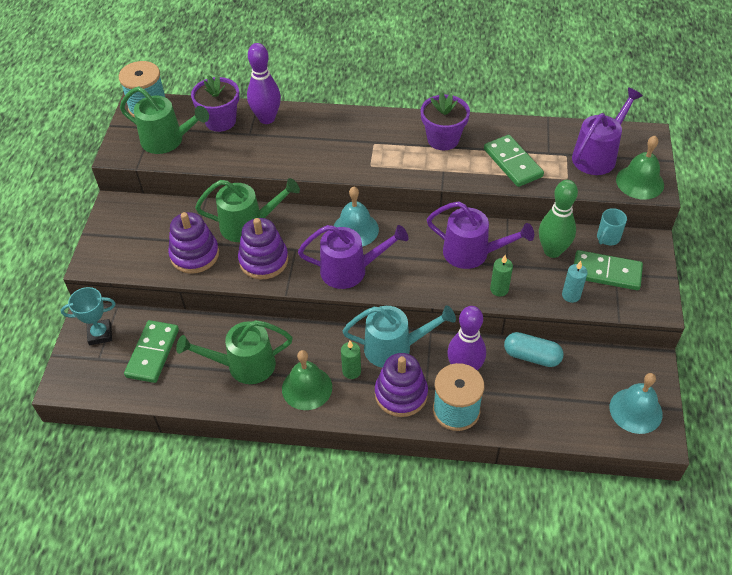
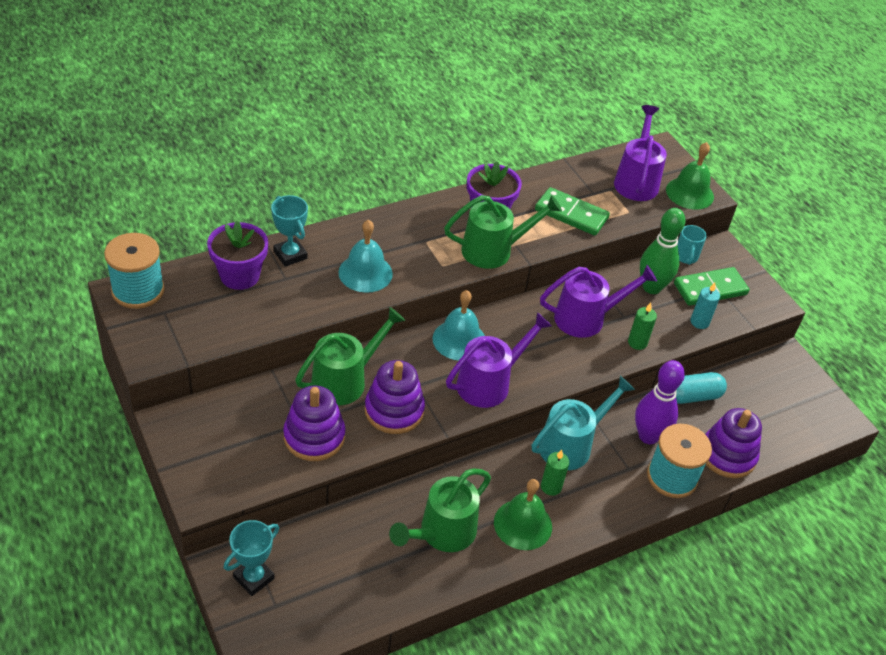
camera: 40 degrees left, 5 degrees down
green watering can [120,87,209,154] -> green watering can moved to [444,195,562,269]
green domino [124,320,179,383] -> none
purple bowling pin [247,43,281,124] -> turquoise trophy [271,195,308,267]
purple stacking toy [375,353,428,417] -> purple stacking toy moved to [705,408,762,478]
turquoise bell [610,373,663,434] -> turquoise bell moved to [338,220,393,293]

